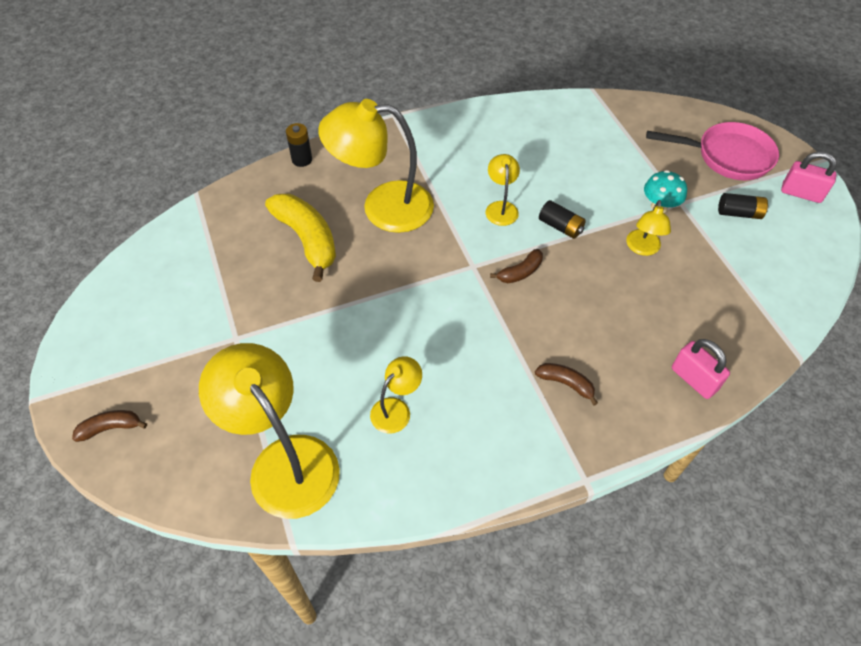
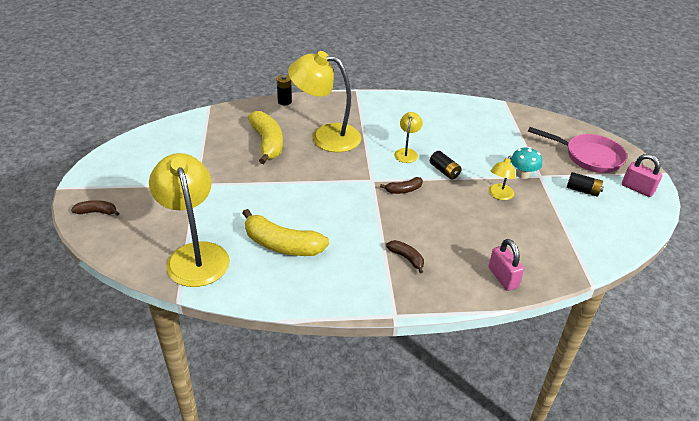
camera: 15 degrees right, 15 degrees down
yellow lamp [370,356,422,434] -> yellow banana [242,209,329,256]

